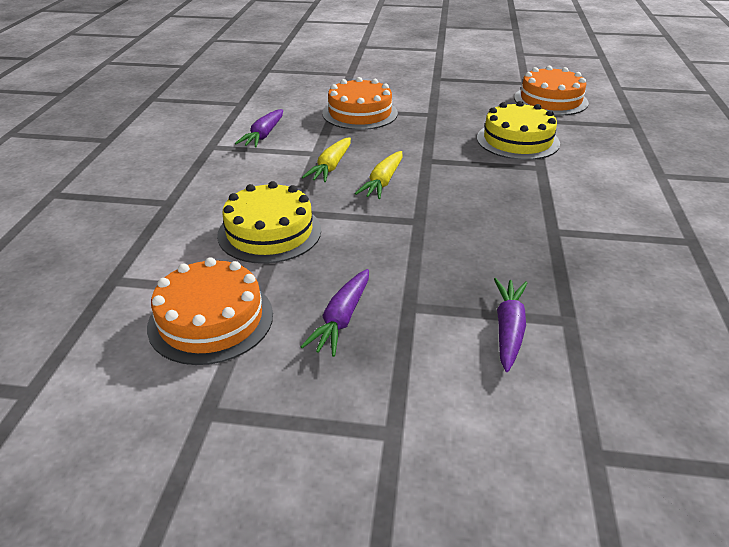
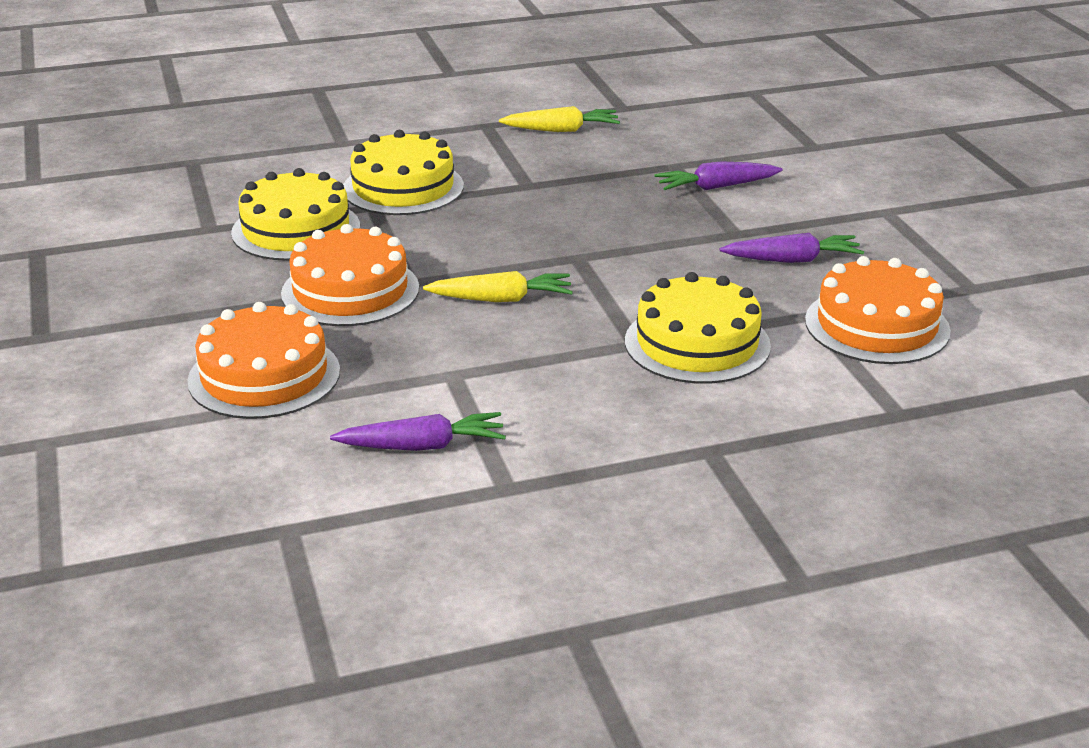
camera: 115 degrees left, 5 degrees down
yellow carrot [302,137,351,182] -> yellow carrot moved to [499,106,620,132]
orange cake [514,66,589,116] -> orange cake moved to [281,224,419,326]
none -> yellow cake [343,130,464,215]

